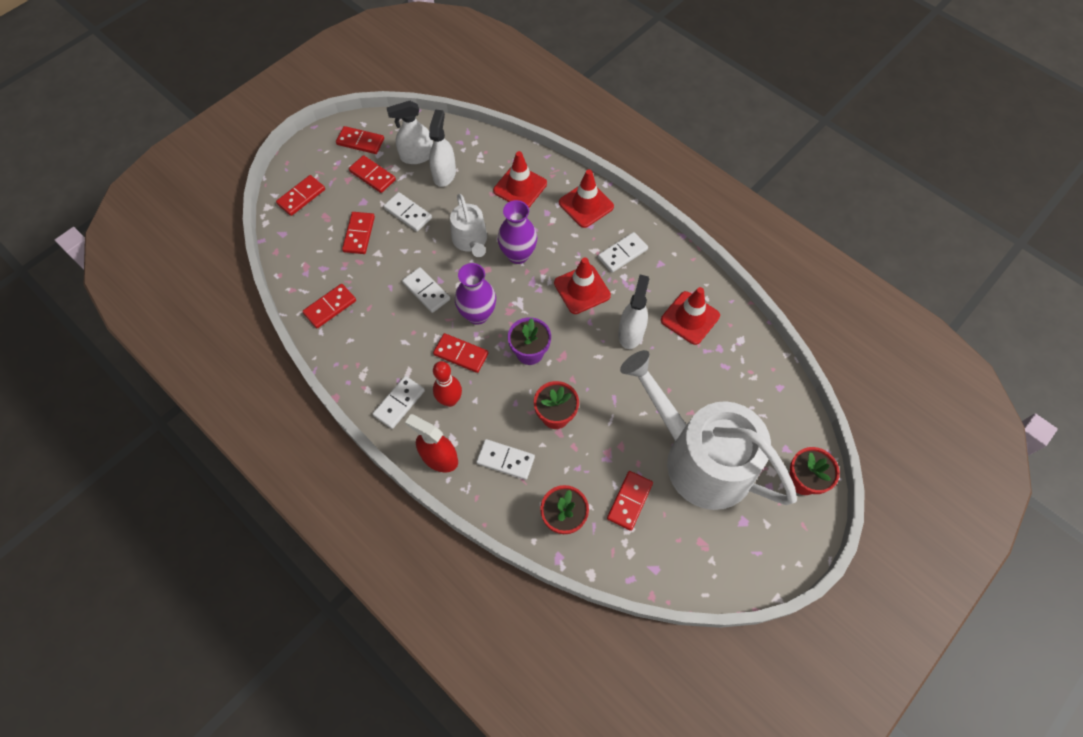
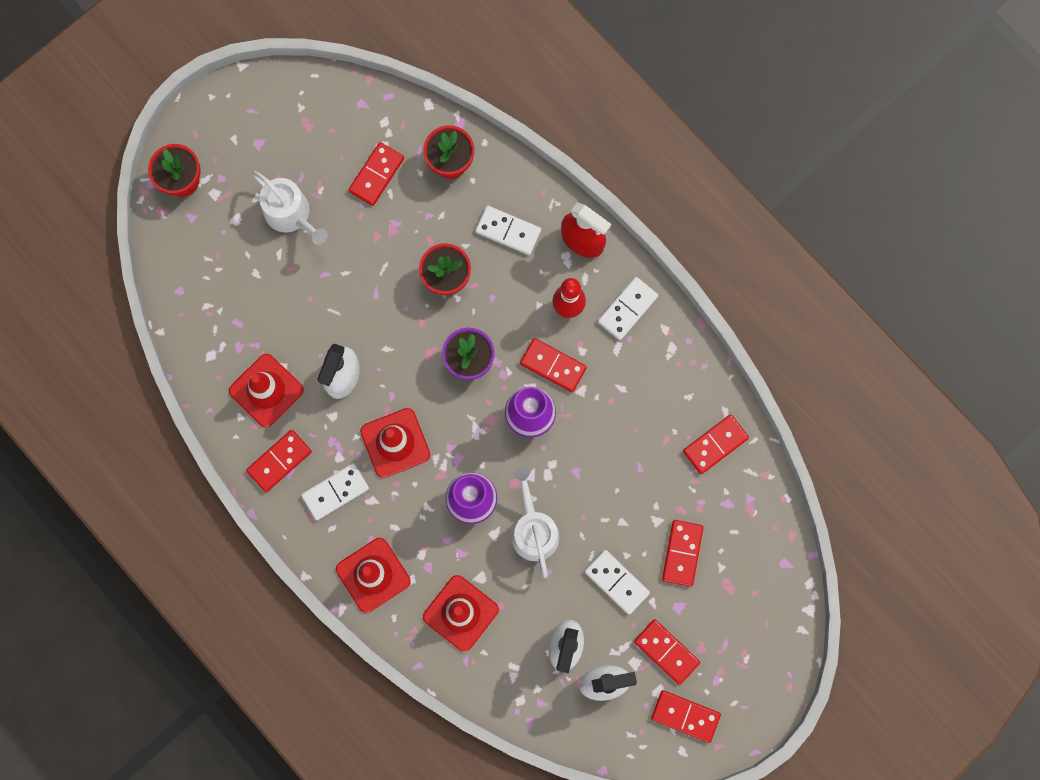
camera: 175 degrees left, 15 degrees up
red domino [276,175,325,216] -> red domino moved to [246,430,312,492]
white domino [402,267,450,313] -> none
white watering can [620,350,797,510] -> white watering can [252,171,328,245], size x0.48

